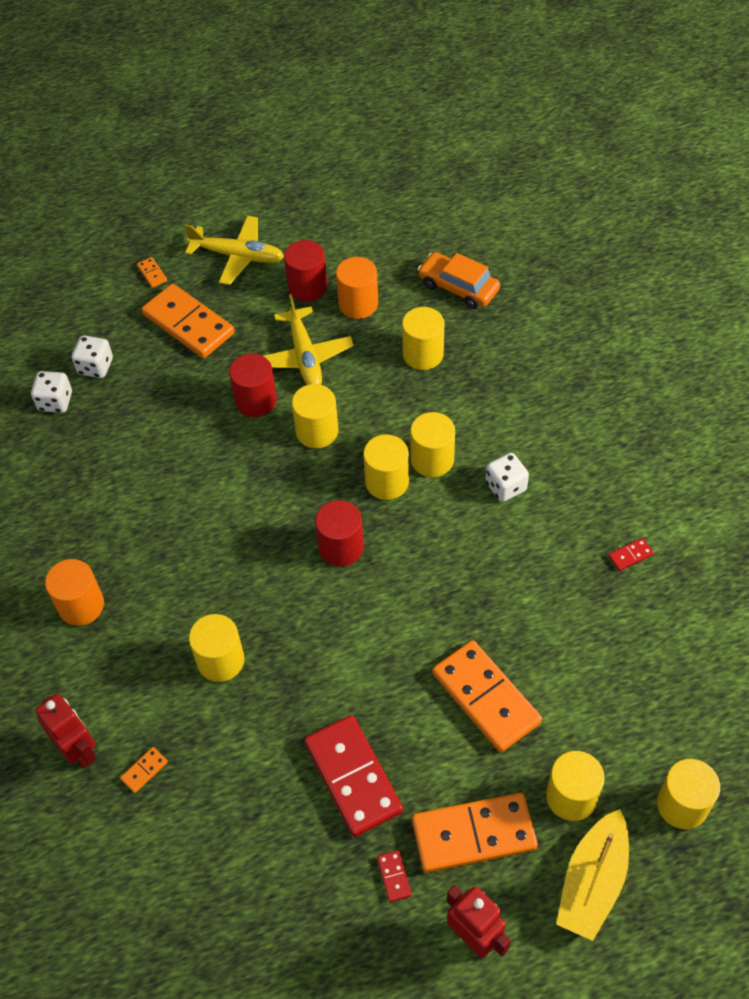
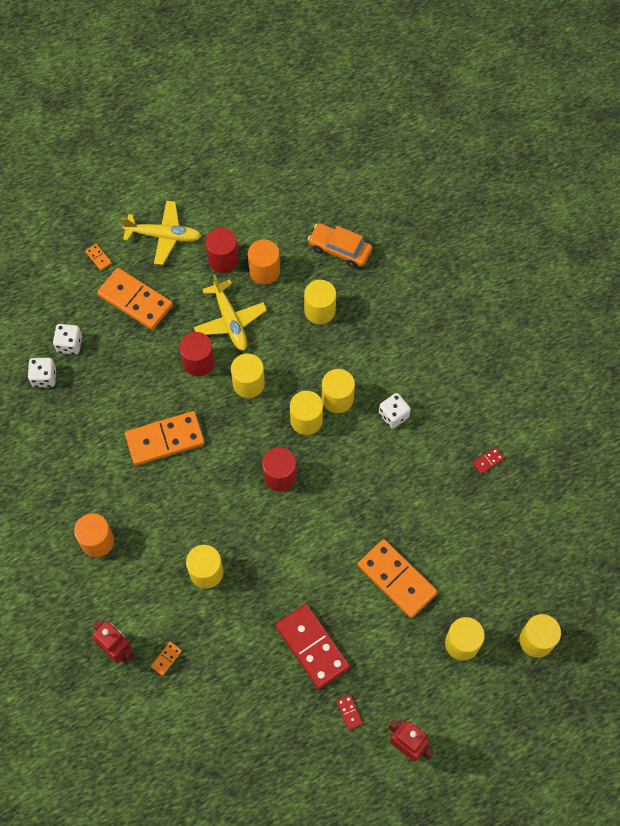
camera: 10 degrees left, 10 degrees up
orange domino [412,793,538,873] -> orange domino moved to [125,411,205,466]
yellow boat [556,809,629,941] -> none

